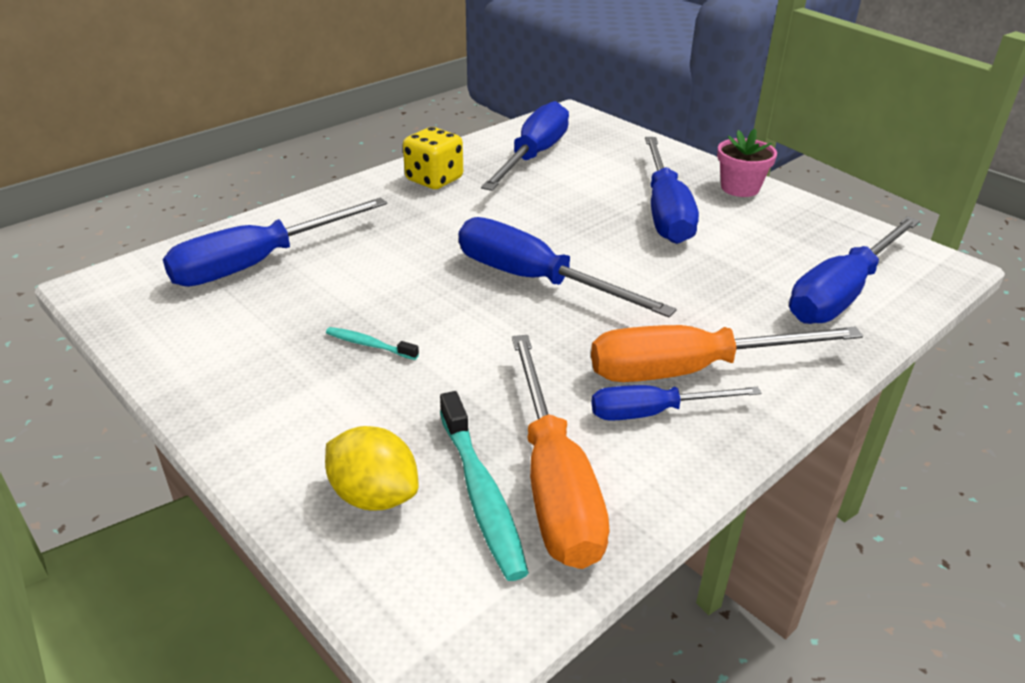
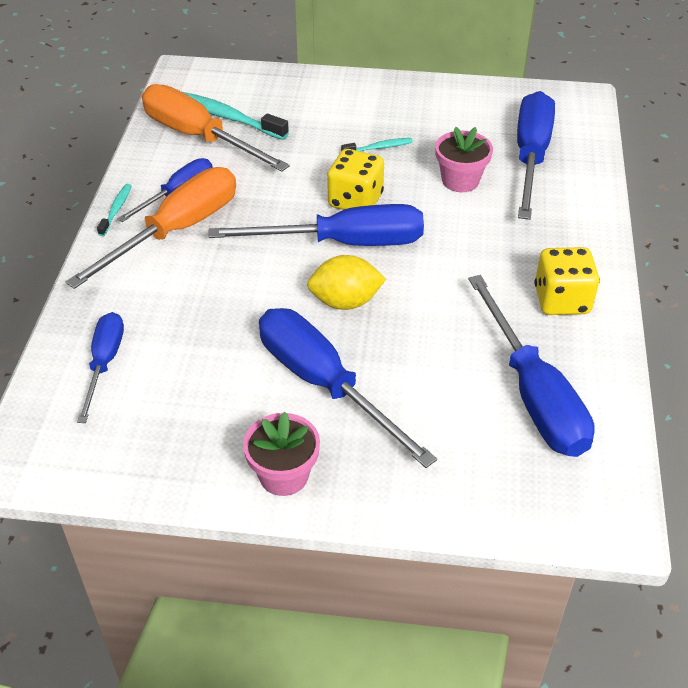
camera: 140 degrees right, 10 degrees up
yellow lemon [325,426,419,511] -> yellow lemon moved to [307,255,386,310]
blue screwdriver [789,216,920,324] -> blue screwdriver [77,312,124,423], size x0.58
none -> turquoise toothbrush [97,184,132,236]
none -> yellow dice [327,149,384,210]
none -> pink flower pot [435,127,493,192]

